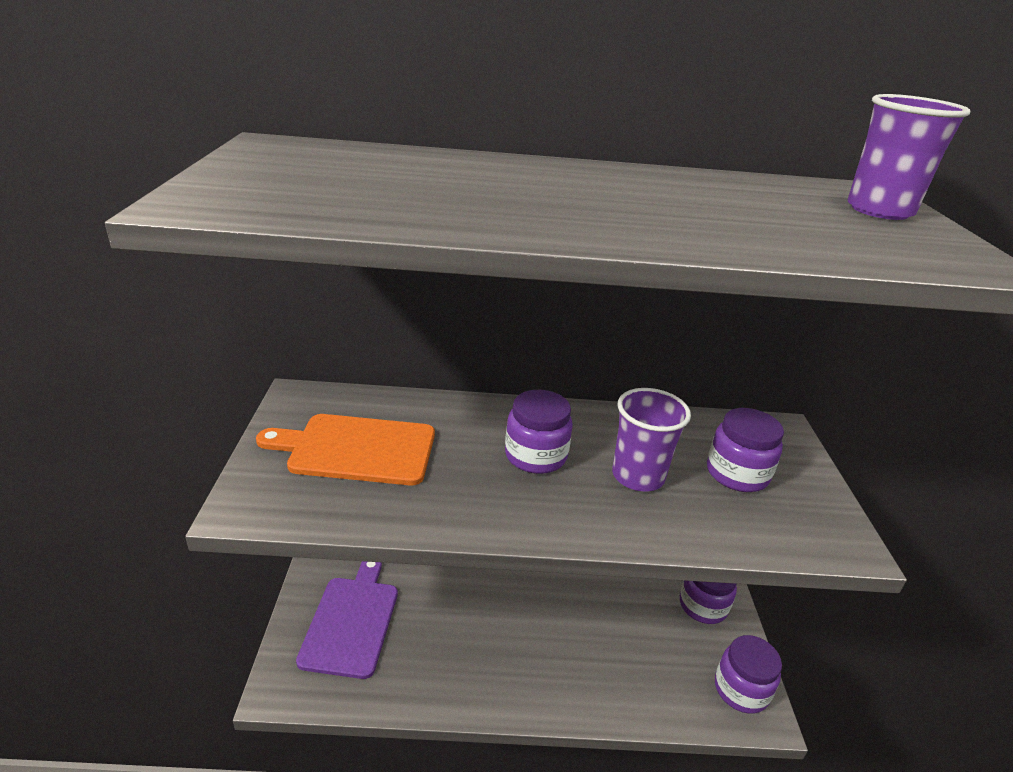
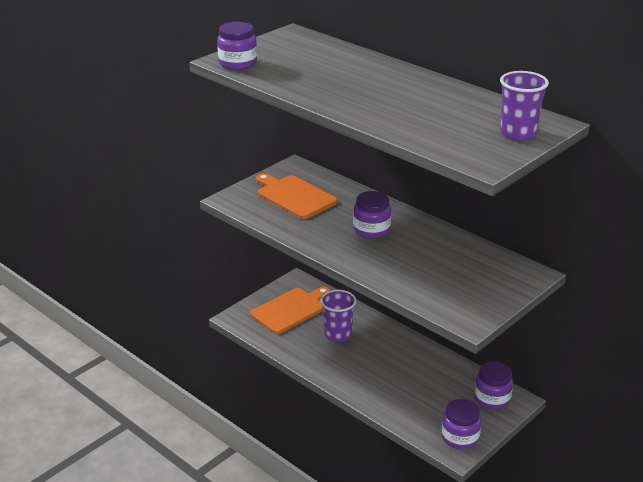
camera: 45 degrees right, 0 degrees up
purple cutting board [296,561,398,679] -> orange cutting board [250,287,330,334]
purple cup [612,388,691,491] -> purple cup moved to [320,290,356,342]
purple jar [707,408,784,492] -> purple jar moved to [217,22,257,70]

